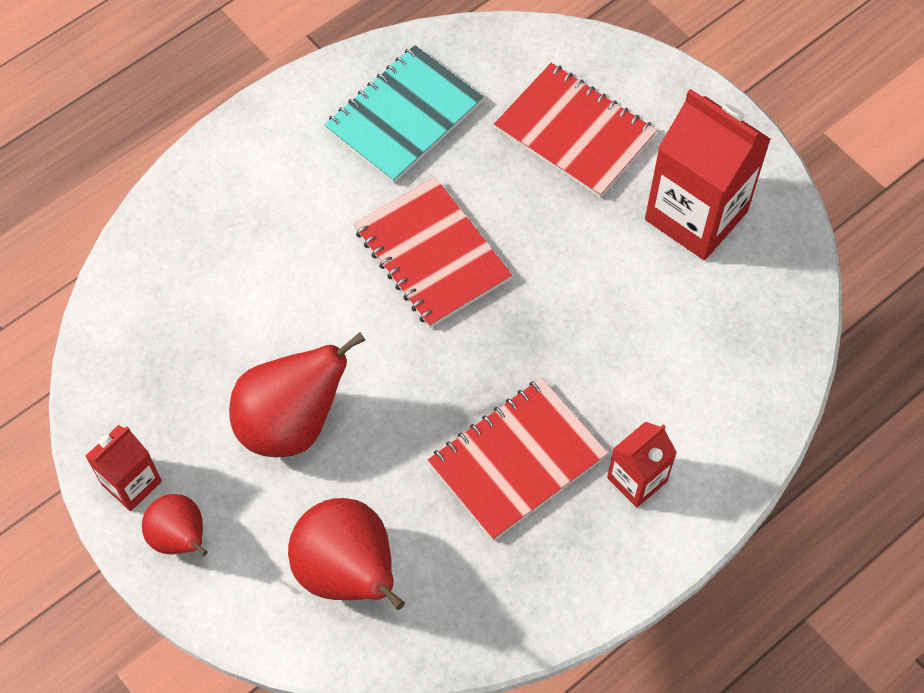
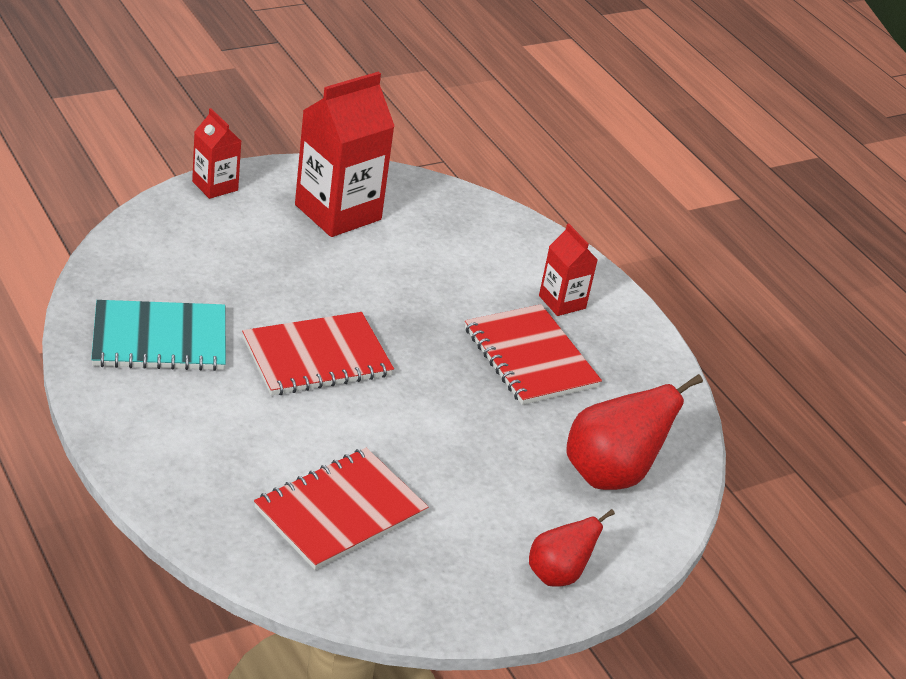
camera: 85 degrees left, 25 degrees down
red carton [85,425,162,511] -> red carton moved to [192,108,241,199]
red pear [229,332,365,457] -> none
turquoise notebook [324,45,484,183] -> turquoise notebook turned 60 degrees counterclockwise [91,300,226,371]
red notebook [494,63,657,198] -> red notebook moved to [254,448,428,570]

